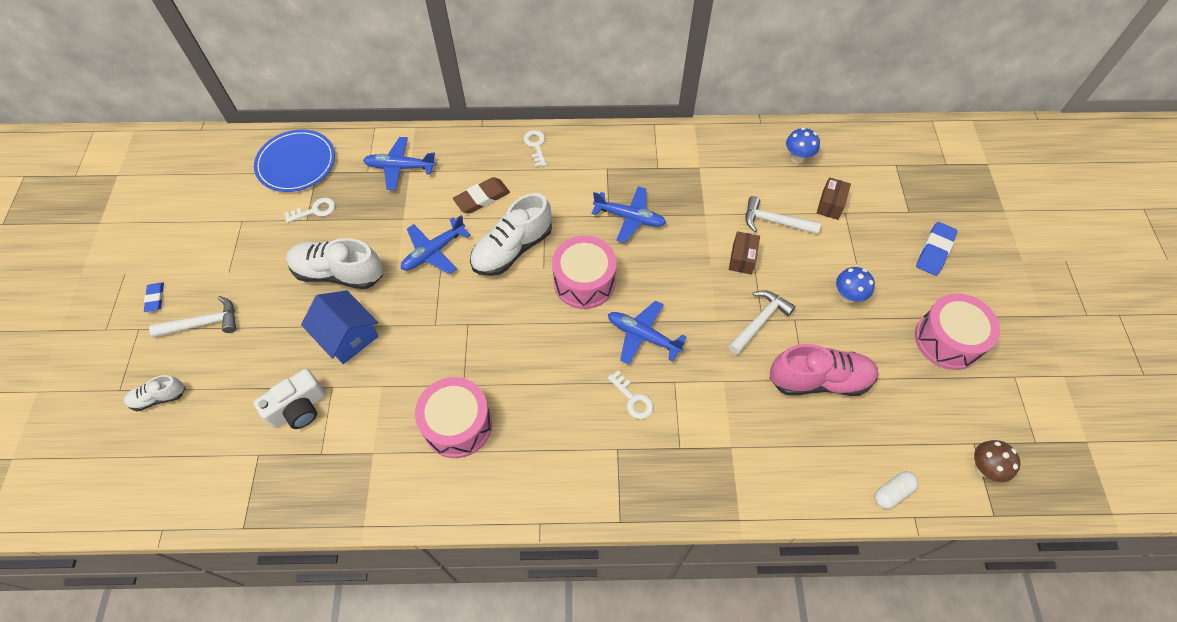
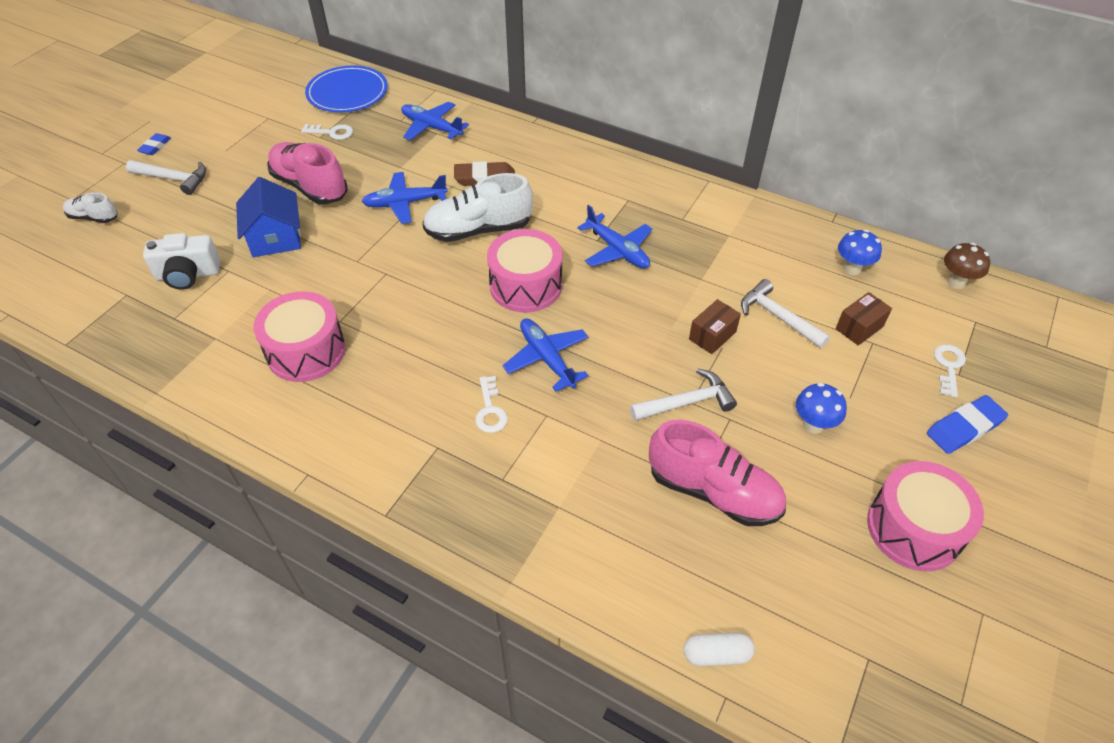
camera: 30 degrees right, 10 degrees down
white shoe [286,238,383,289] -> pink shoe [267,142,348,204]
white key [524,130,547,167] -> white key moved to [934,344,966,397]
brown mushroom [974,440,1020,482] -> brown mushroom moved to [944,243,990,289]

